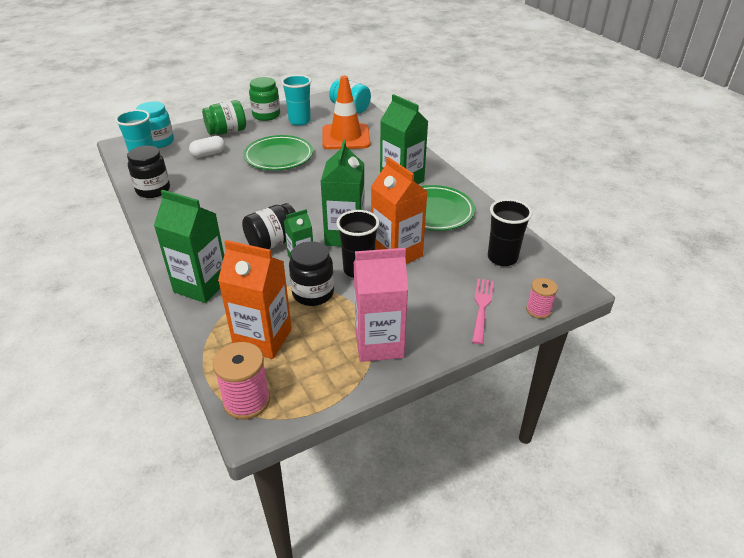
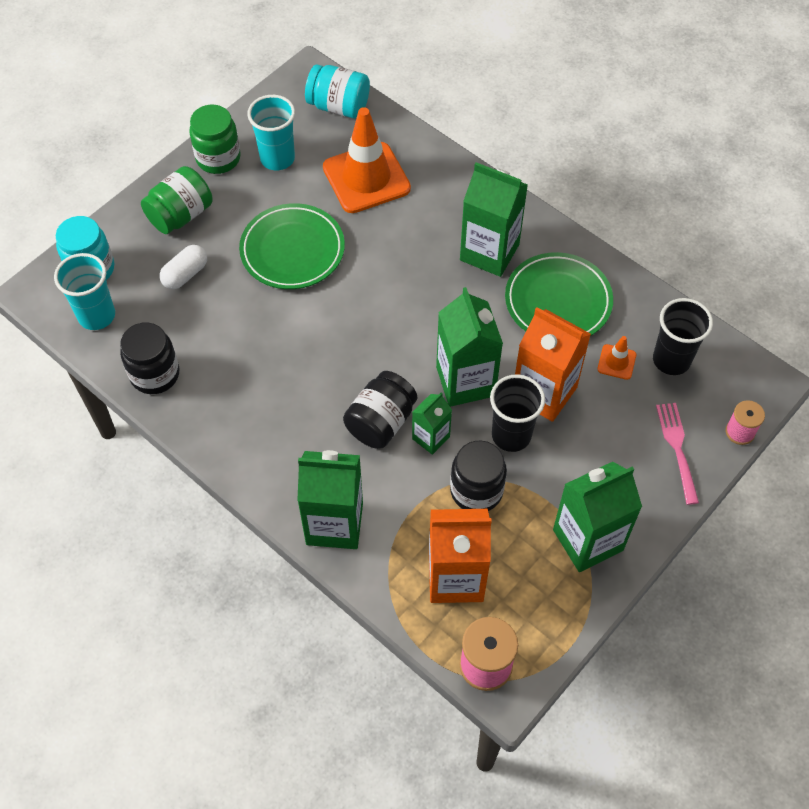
camera: 20 degrees left, 20 degrees up
pink carton [354,248,408,362] -> green carton [553,462,642,572]
none -> orange traffic cone [597,336,636,380]

